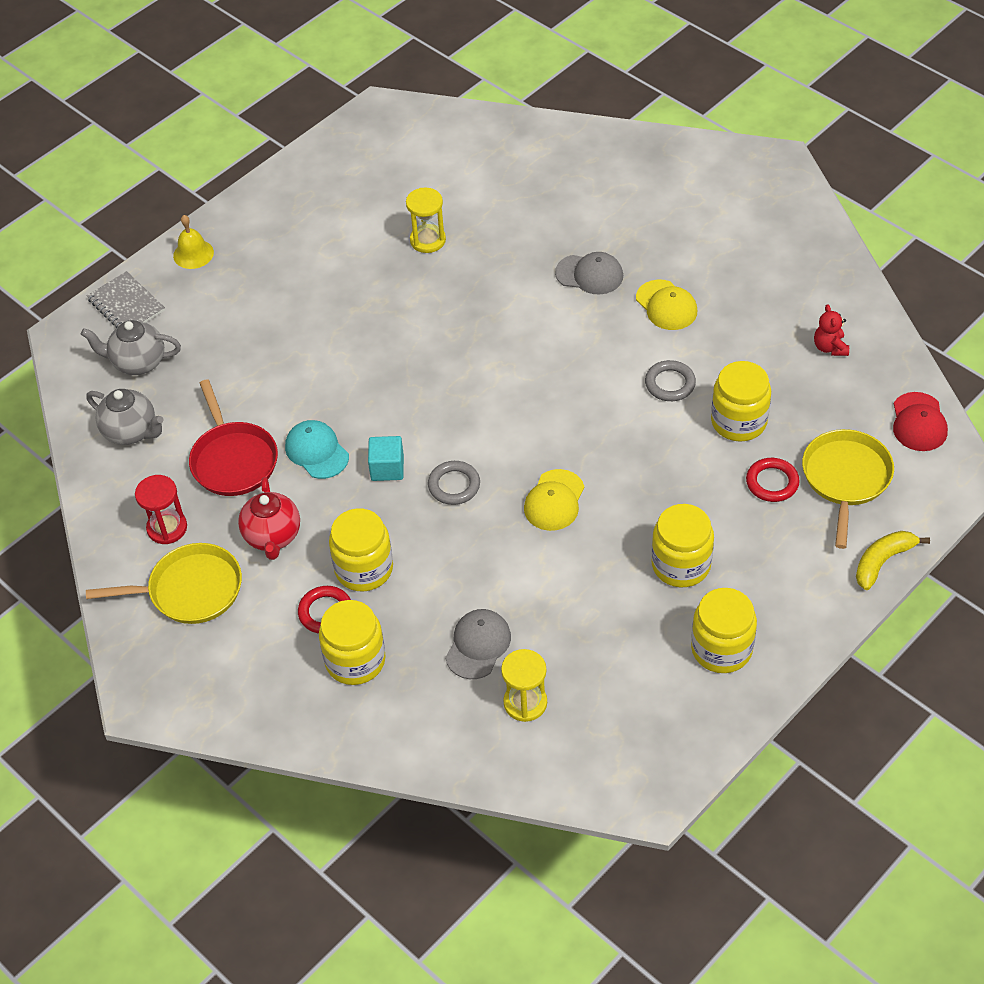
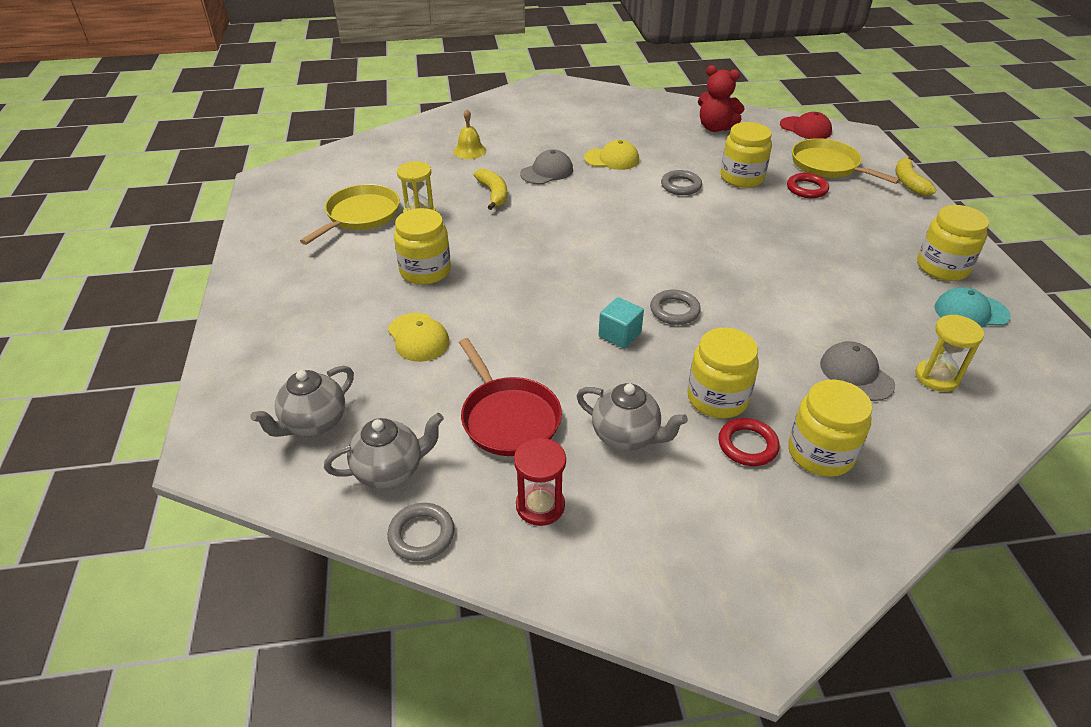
camera: 55 degrees left, 10 degrees down
yellow pan [86,543,242,624] -> yellow pan moved to [300,184,400,245]
grey notebook [87,271,165,328] -> none
yellow bell [173,215,214,269] -> yellow bell moved to [453,109,486,159]
red pan [189,379,278,496] -> red pan turned 45 degrees clockwise [459,338,562,456]
red teapot [238,477,300,560] -> grey teapot [576,383,688,451]
turquoise cap [285,420,349,479] -> turquoise cap moved to [935,287,1011,327]
yellow cap [524,469,585,531] -> yellow cap moved to [388,313,450,362]
yellow jar [651,504,714,587] -> yellow jar moved to [394,208,451,285]
red teddy bear [814,305,849,356] -> red teddy bear [698,65,745,132], size x1.64
none -> grey ring [387,503,454,561]
none -> yellow banana [474,169,507,210]

